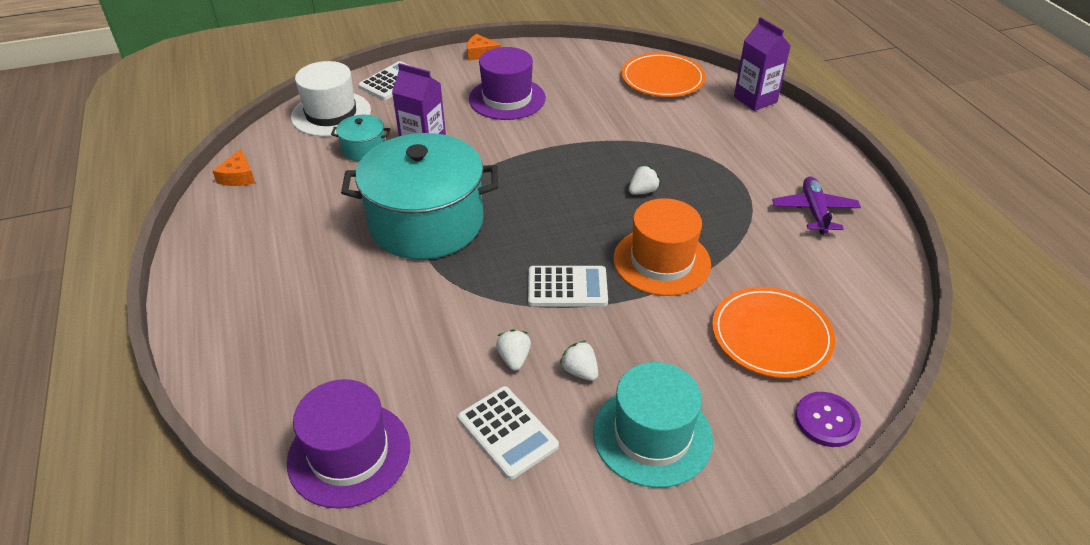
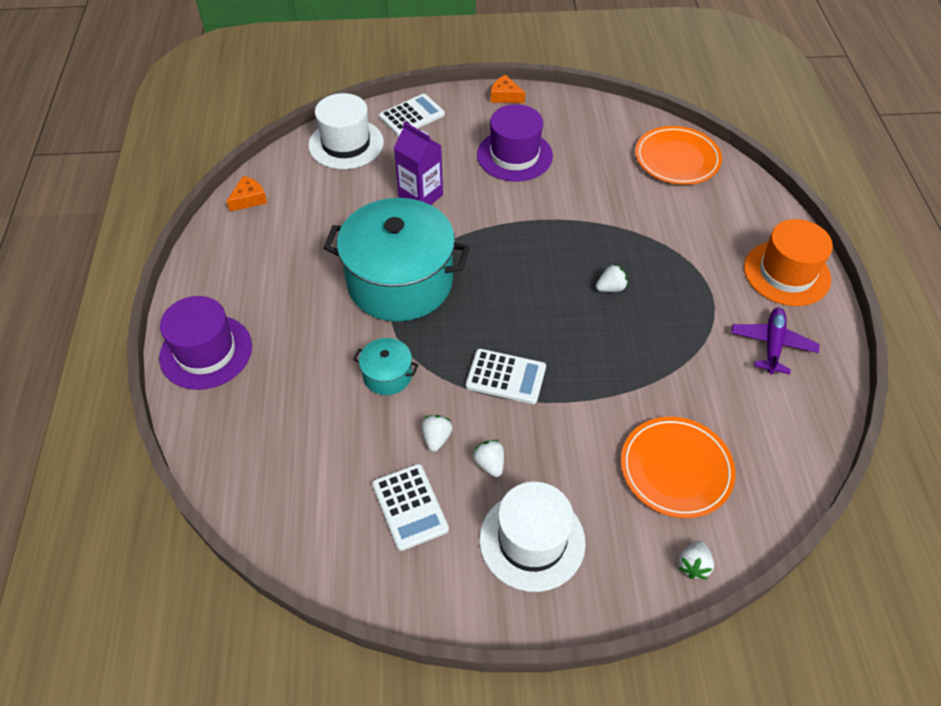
camera: 15 degrees right, 10 degrees up
orange cheese [213,149,255,186] -> orange cheese turned 150 degrees counterclockwise [226,176,267,212]
purple hat [287,379,410,509] -> purple hat moved to [159,296,252,390]
turquoise pot [331,115,390,161] -> turquoise pot moved to [353,338,418,395]
turquoise hat [593,362,713,488] -> white hat [479,482,586,592]
orange hat [613,198,711,296] -> orange hat moved to [744,219,833,306]
purple carton [734,17,791,111] -> none
purple button [795,392,861,447] -> white strawberry [678,541,714,579]

